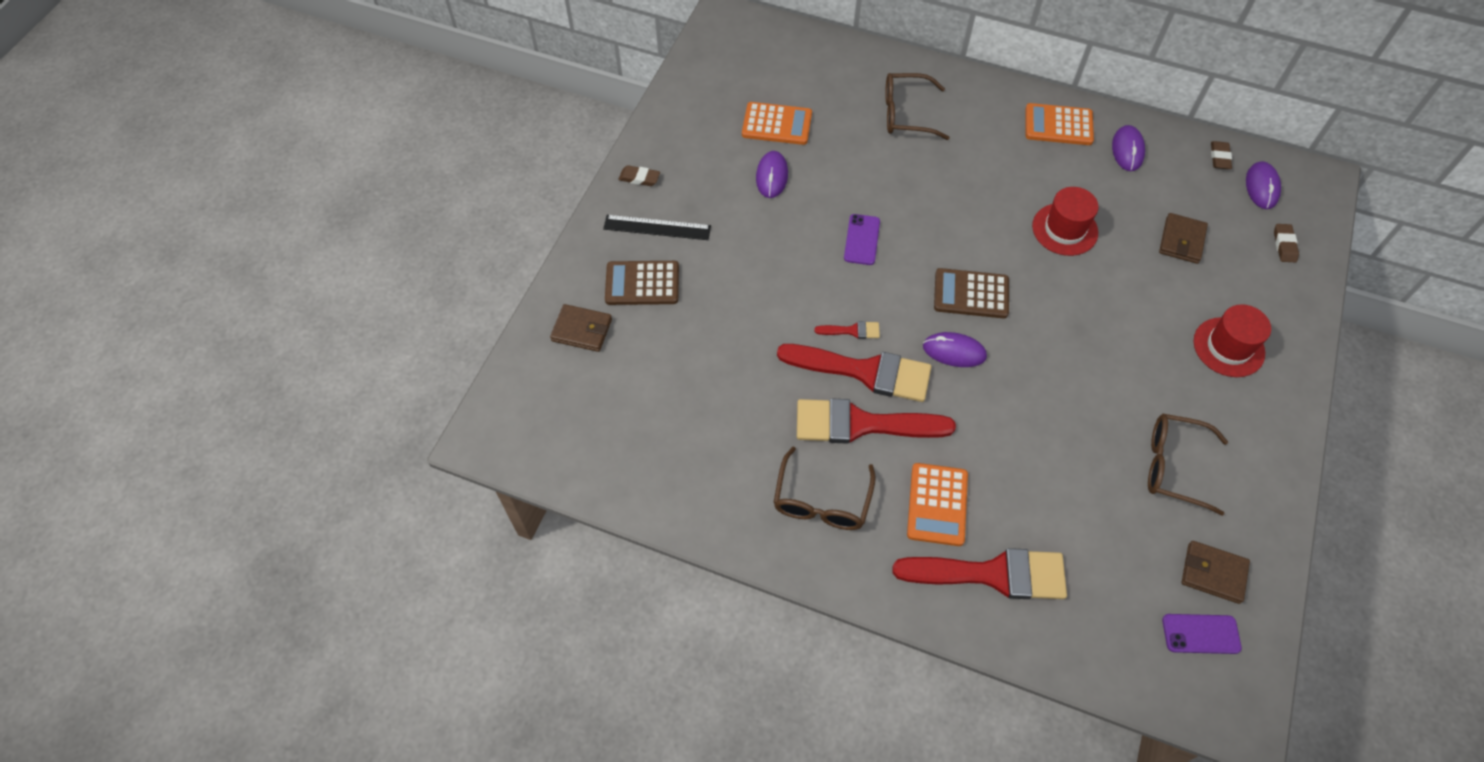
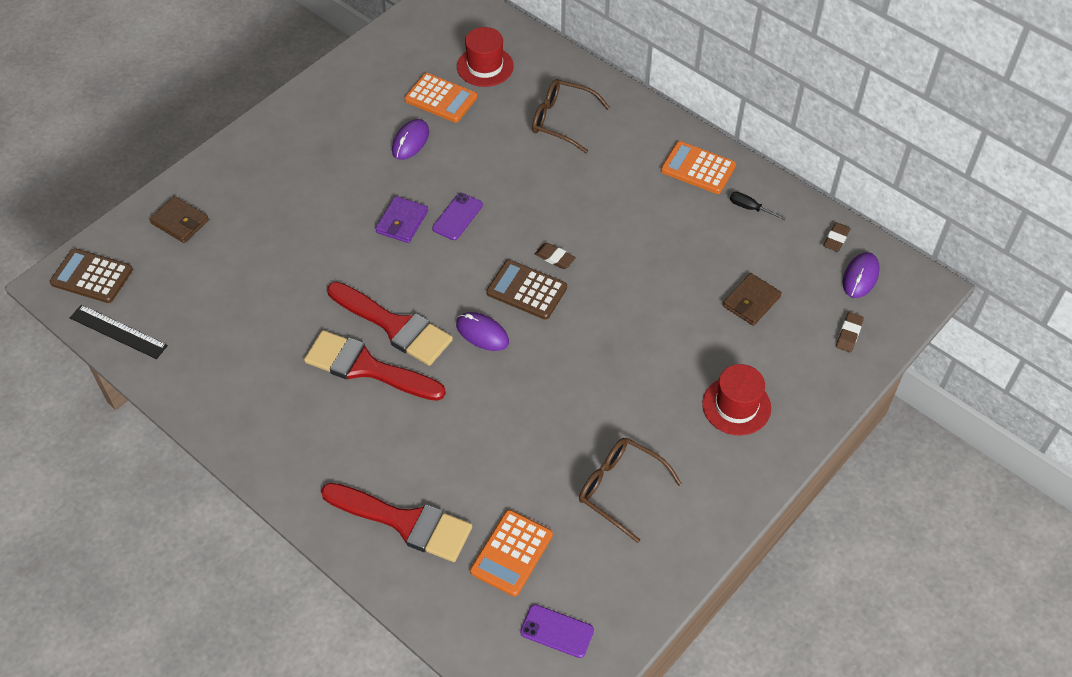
camera: 20 degrees right, 5 degrees down
black ruler [603,215,711,240] -> black ruler moved to [70,305,168,359]
brown calculator [605,261,679,305] -> brown calculator moved to [50,248,133,303]
brown eraser [619,165,660,186] -> brown eraser moved to [535,243,576,269]
brown glasses [773,447,876,530] -> none
red brush [814,321,880,339] -> none
orange calculator [907,463,968,546] -> orange calculator moved to [470,510,553,596]
red hat [1032,187,1099,256] -> red hat moved to [457,27,514,87]
purple mouse [1112,125,1145,171] -> black screwdriver [730,192,786,220]
brown wallet [1182,541,1250,604] -> none
none -> purple wallet [375,196,428,243]

